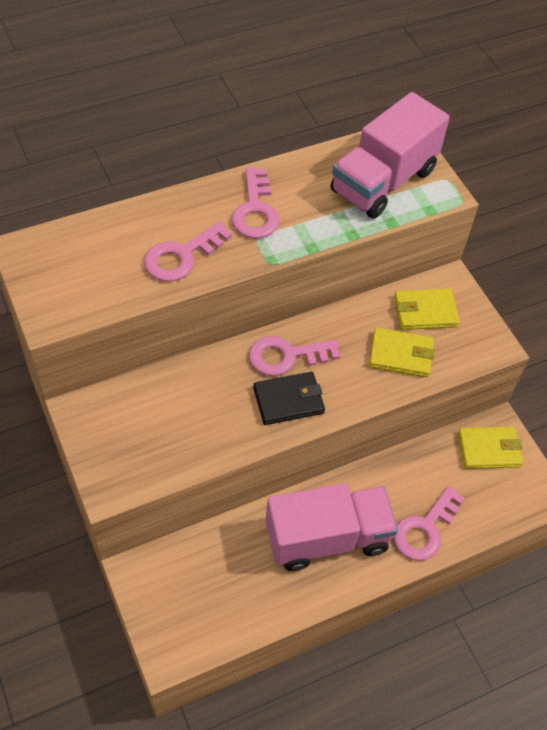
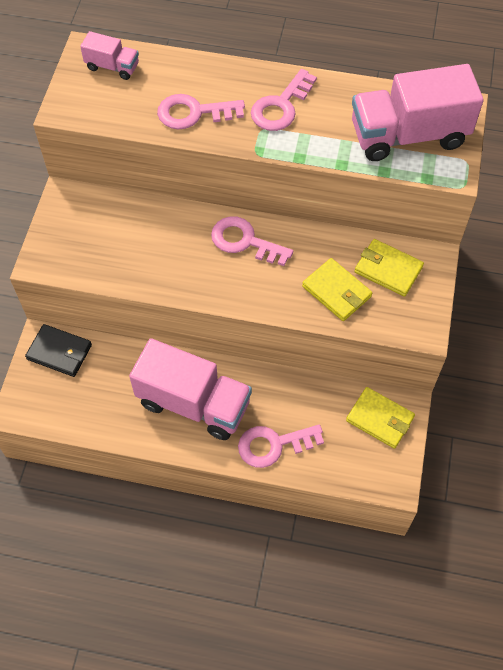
camera: 40 degrees right, 5 degrees up
black wallet [253,372,325,425] -> black wallet moved to [25,324,92,377]
none -> pink truck [80,31,139,80]

